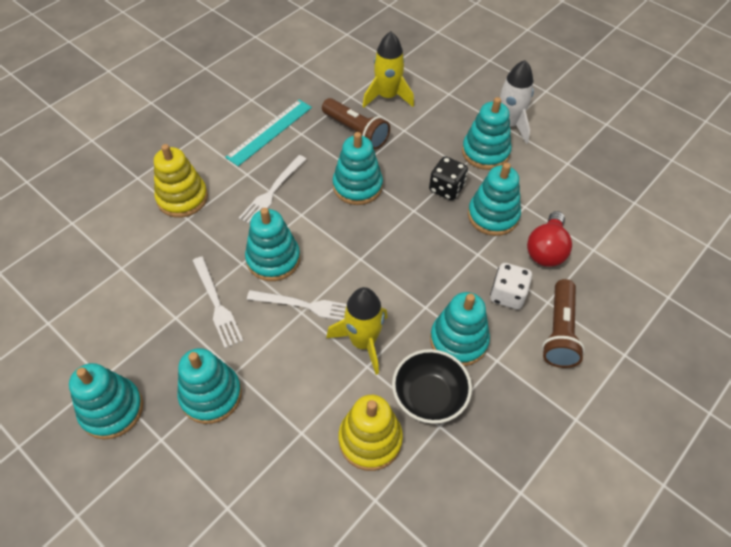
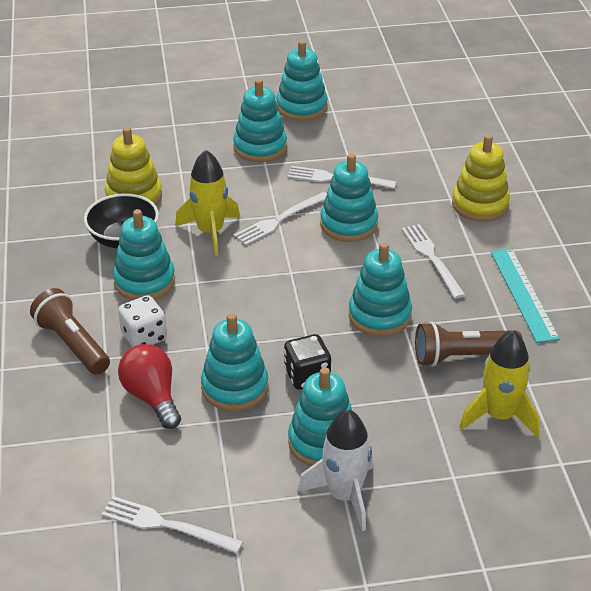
camera: 130 degrees right, 15 degrees down
none -> white fork [101,496,243,553]

